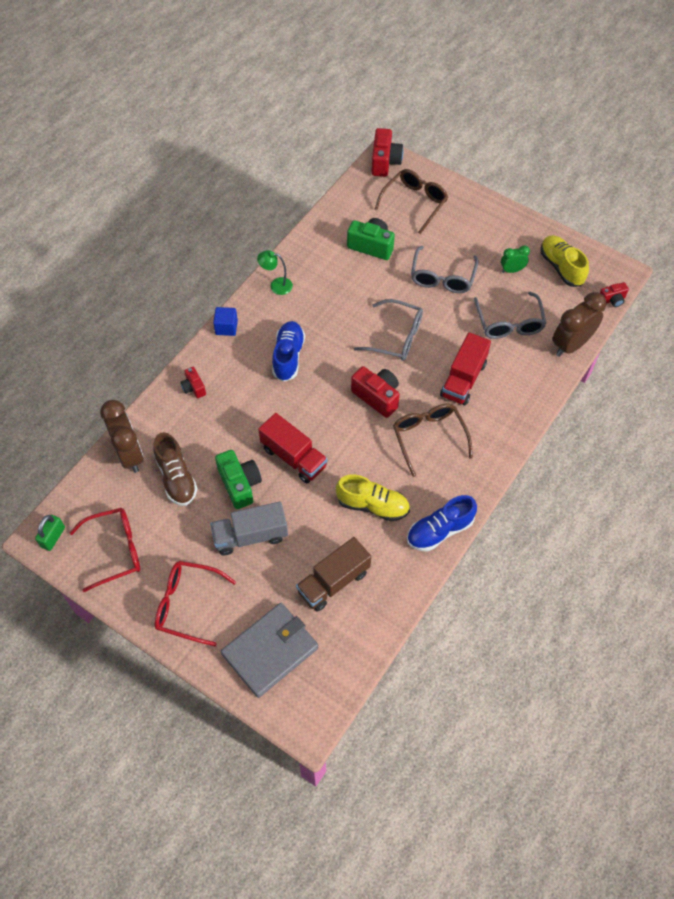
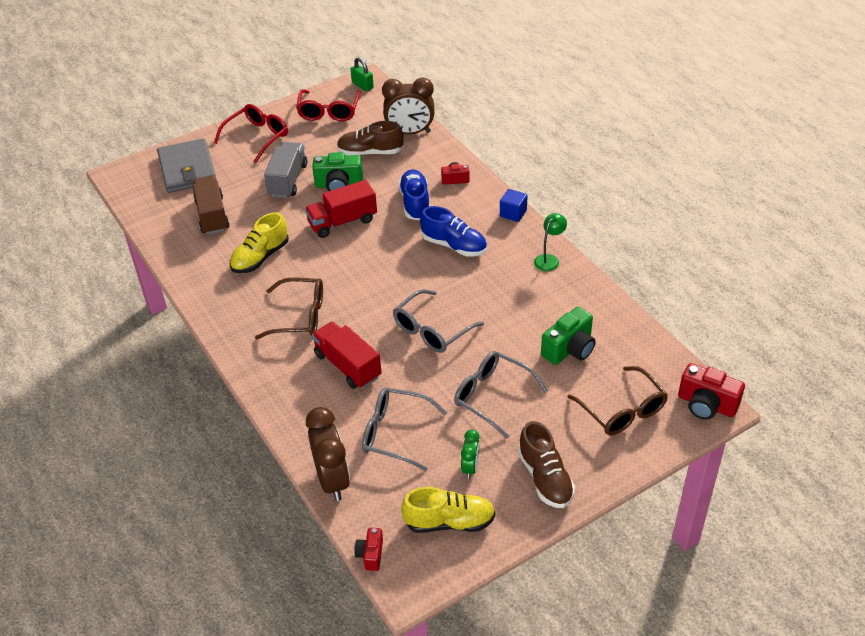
camera: 115 degrees right, 15 degrees down
red camera [351,366,400,418] -> none
blue shoe [407,495,477,551] -> blue shoe moved to [399,169,430,220]
none -> brown shoe [518,421,575,508]

